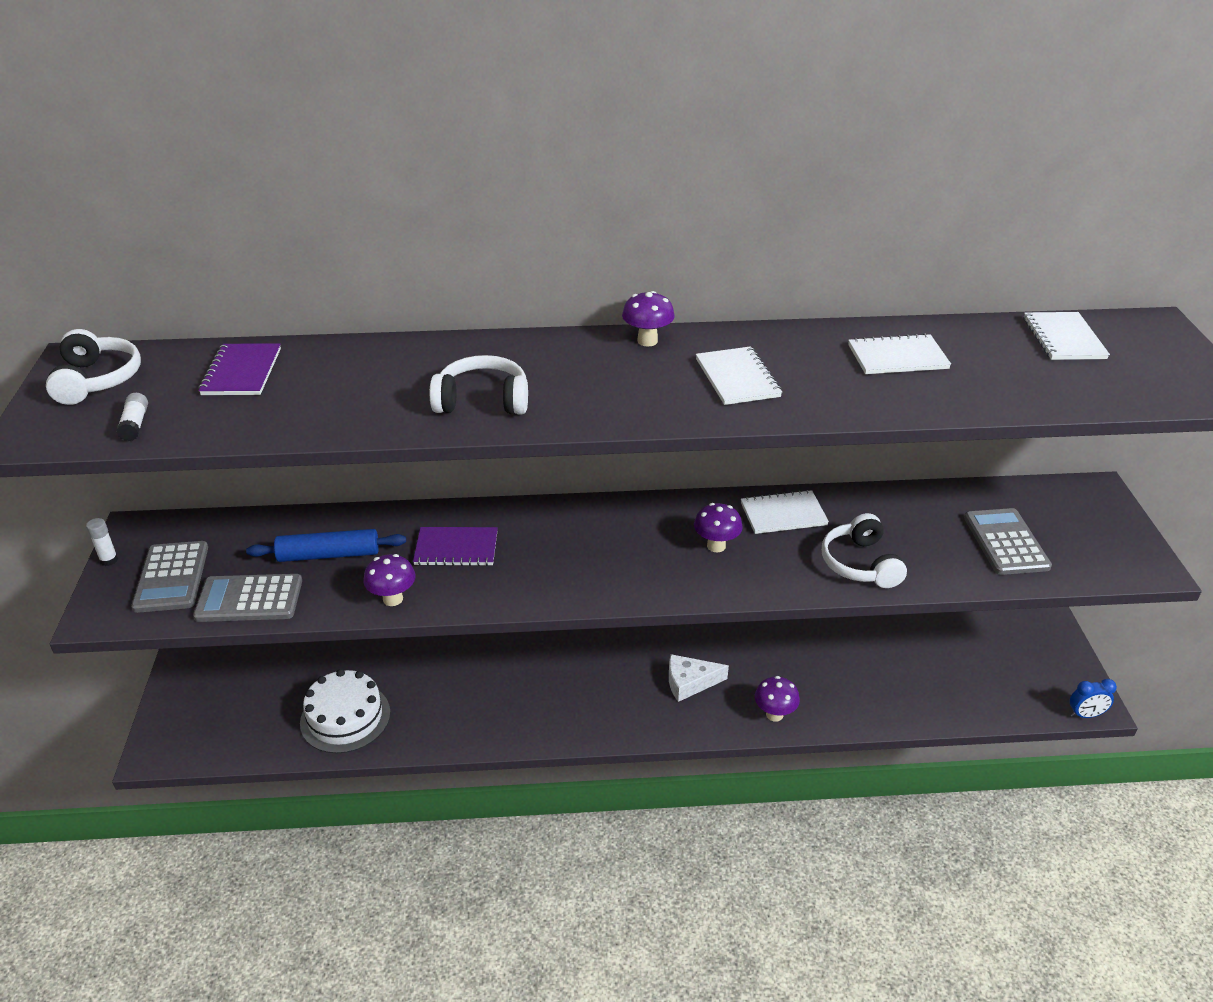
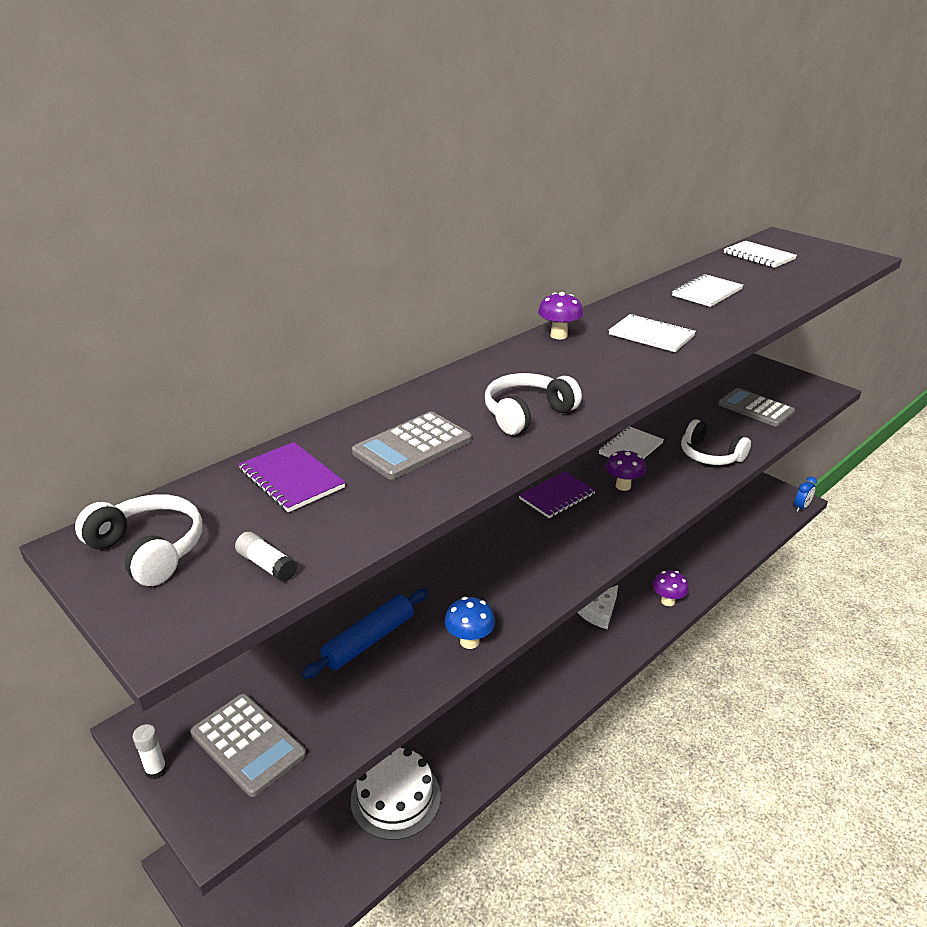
camera: 40 degrees left, 5 degrees down
grey calculator [193,574,302,622] -> grey calculator moved to [352,412,472,480]
purple mushroom [363,554,415,606] -> blue mushroom [444,597,495,649]
purple notebook [413,527,498,566] -> purple notebook moved to [519,471,596,518]

